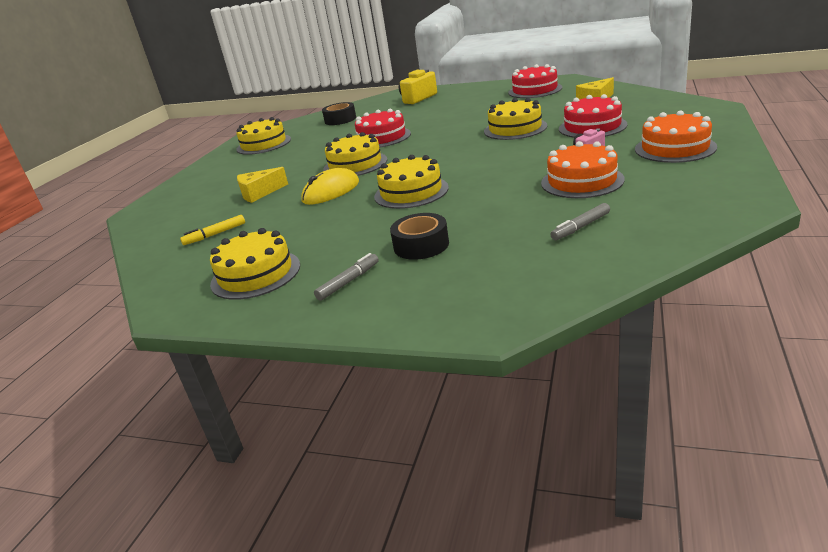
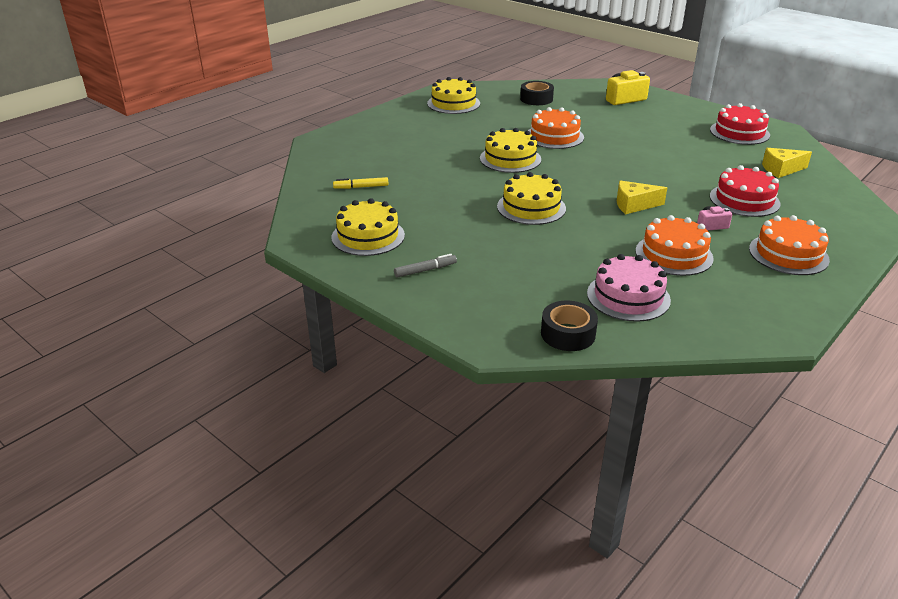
camera: 20 degrees right, 5 degrees up
yellow cheese [237,167,288,203] -> yellow cheese moved to [617,180,667,214]
yellow mouse [301,168,359,205] -> none
red cake [355,109,411,147] -> orange cake [528,107,584,149]
black tape [390,213,449,260] -> black tape moved to [541,301,598,351]
yellow cake [484,98,547,140] -> none
grey marker [551,203,610,240] -> pink cake [587,254,671,322]

